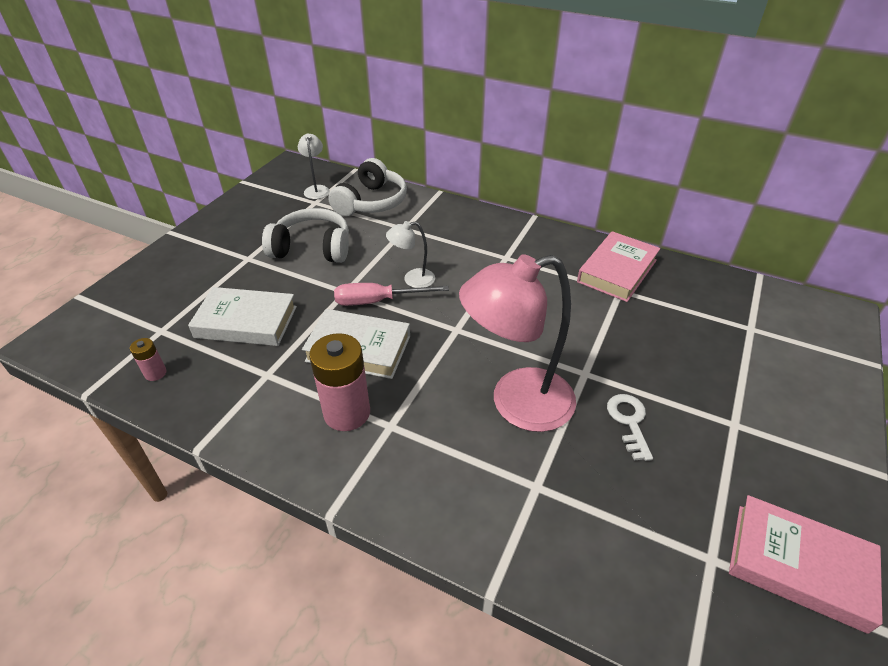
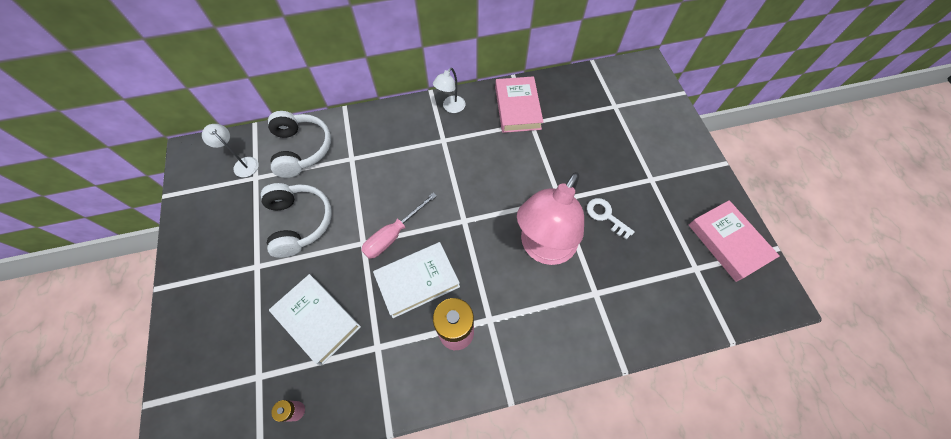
camera: 40 degrees left, 20 degrees up
white book [188,287,297,346] -> white book turned 75 degrees clockwise [269,274,361,366]
white headphones [262,208,349,263] -> white headphones turned 105 degrees clockwise [261,183,332,258]
white lamp [386,221,435,288] -> white lamp moved to [433,68,465,113]
pink book [729,495,883,634] -> pink book turned 75 degrees clockwise [689,200,780,282]

